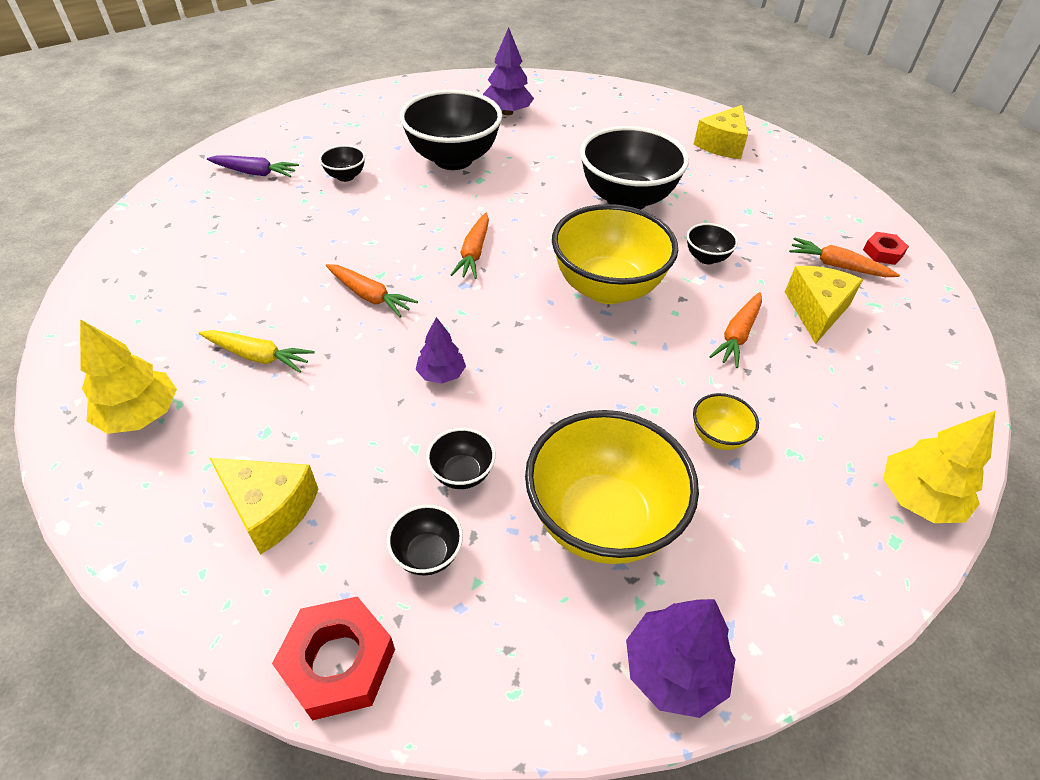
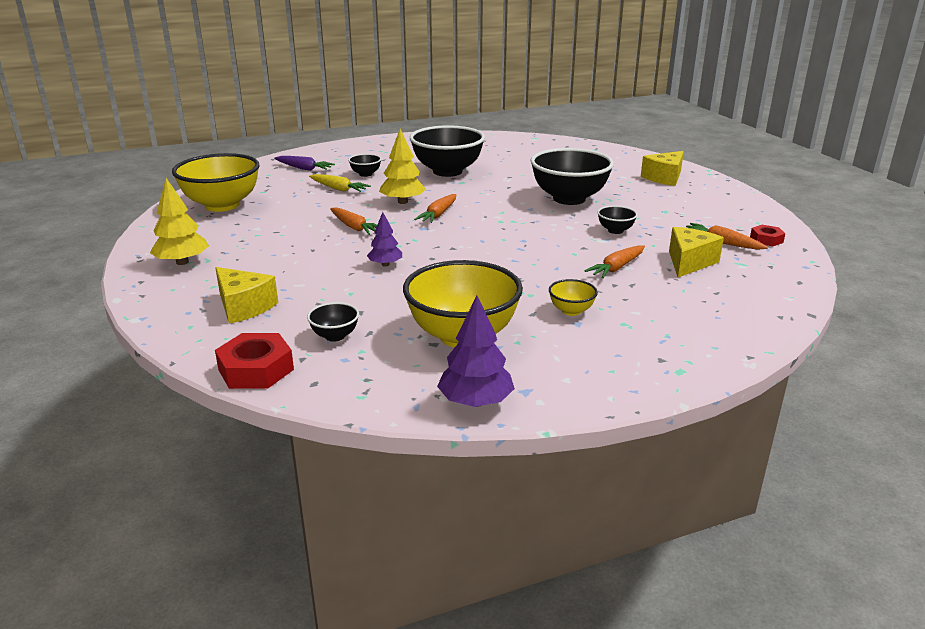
camera: 15 degrees right, 20 degrees down
yellow carrot [199,330,315,373] -> yellow carrot moved to [309,174,371,192]
black bowl [426,428,496,489] -> none
purple tree [483,27,534,115] -> none
yellow bowl [552,204,678,304] -> yellow bowl moved to [172,153,260,212]
yellow tree [883,411,995,523] -> yellow tree moved to [379,129,426,204]

